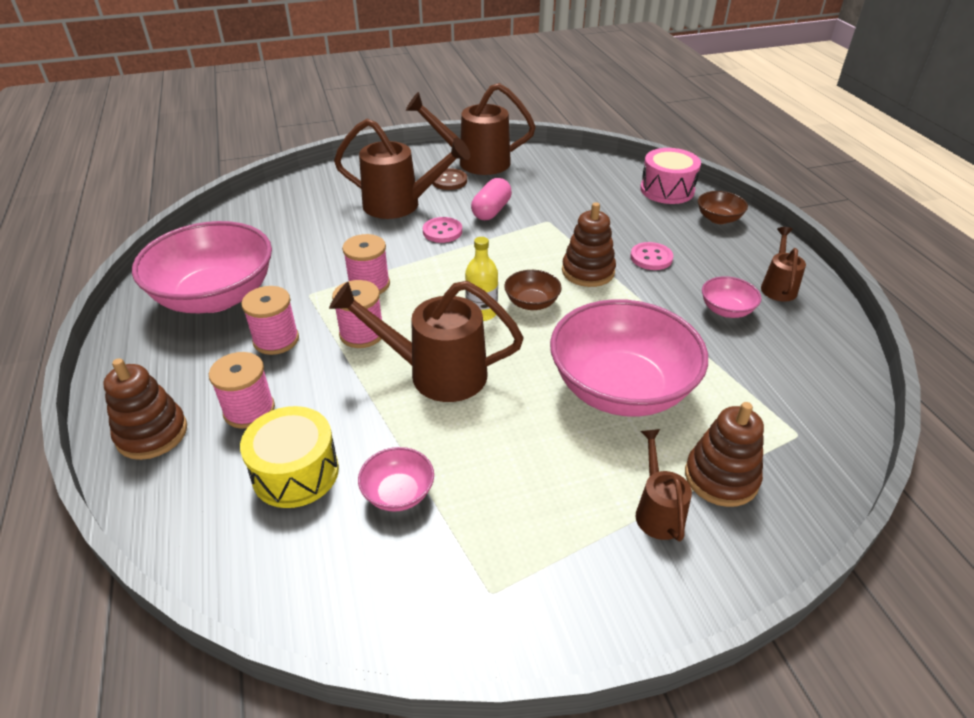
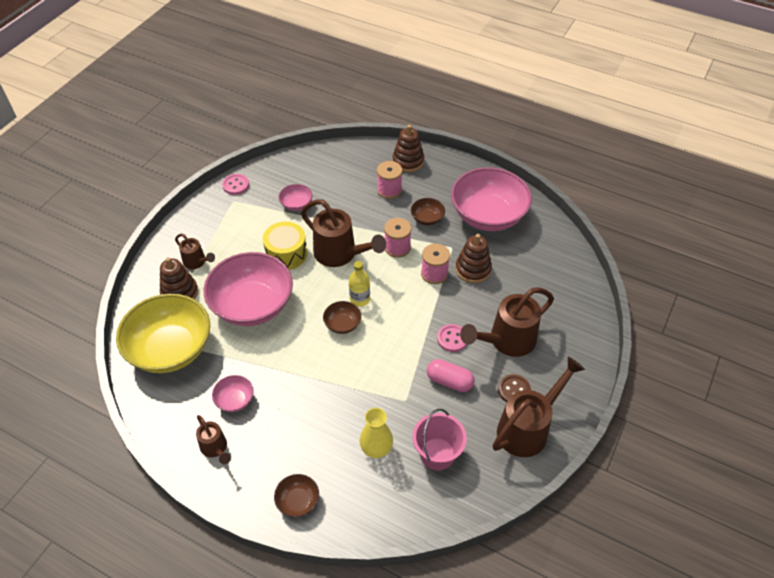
camera: 135 degrees right, 10 degrees up
yellow drum [240,406,339,508] -> yellow drum moved to [263,221,307,270]
pink spool [241,286,299,355] -> brown bowl [411,198,445,225]
brown watering can [329,281,524,402] -> brown watering can turned 75 degrees clockwise [301,200,386,267]
pink capsule [471,178,512,220] -> pink capsule turned 45 degrees counterclockwise [427,359,475,392]
brown stacking toy [562,202,616,287] -> brown stacking toy moved to [456,234,492,283]
pink button [631,242,673,270] -> pink button moved to [222,174,249,195]
pink drum [640,148,701,204] -> none
none -> yellow bowl [116,294,210,373]
none -> yellow vase [360,408,393,458]
none -> pink bucket [412,409,467,470]

